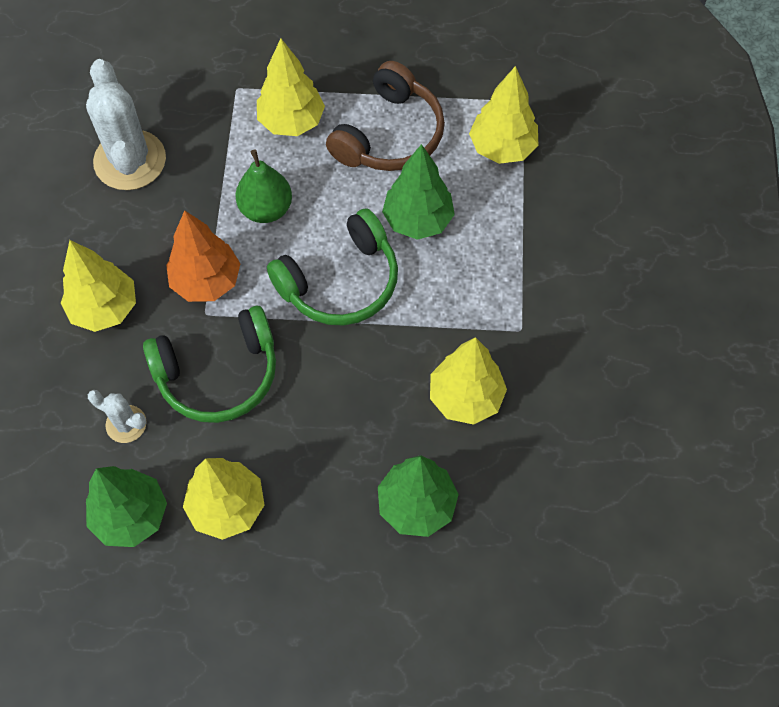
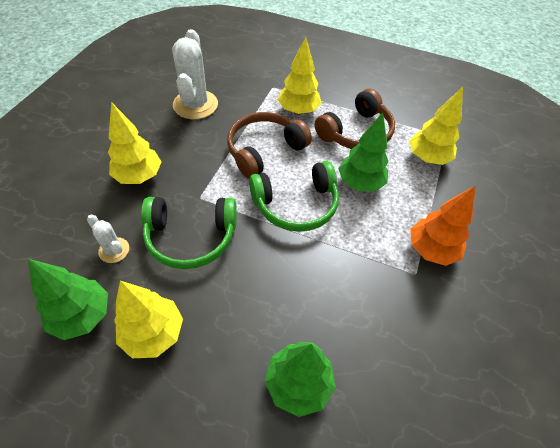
camera: 15 degrees right, 10 degrees down
orange tree [166,210,241,302] -> orange tree moved to [410,186,475,266]
green pear [235,150,292,223] -> brown headphones [227,112,312,179]
yellow tree [430,337,507,425] -> none

